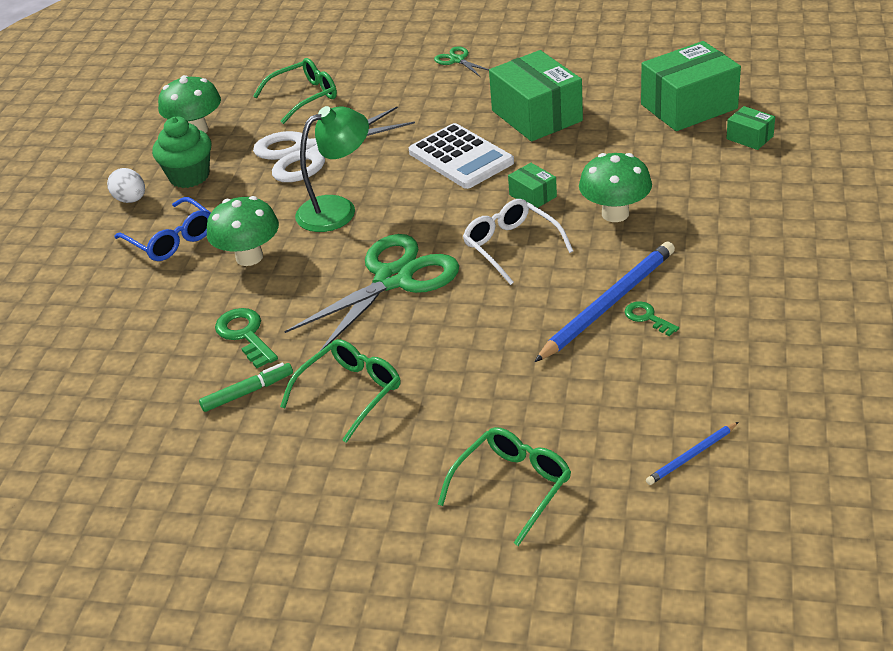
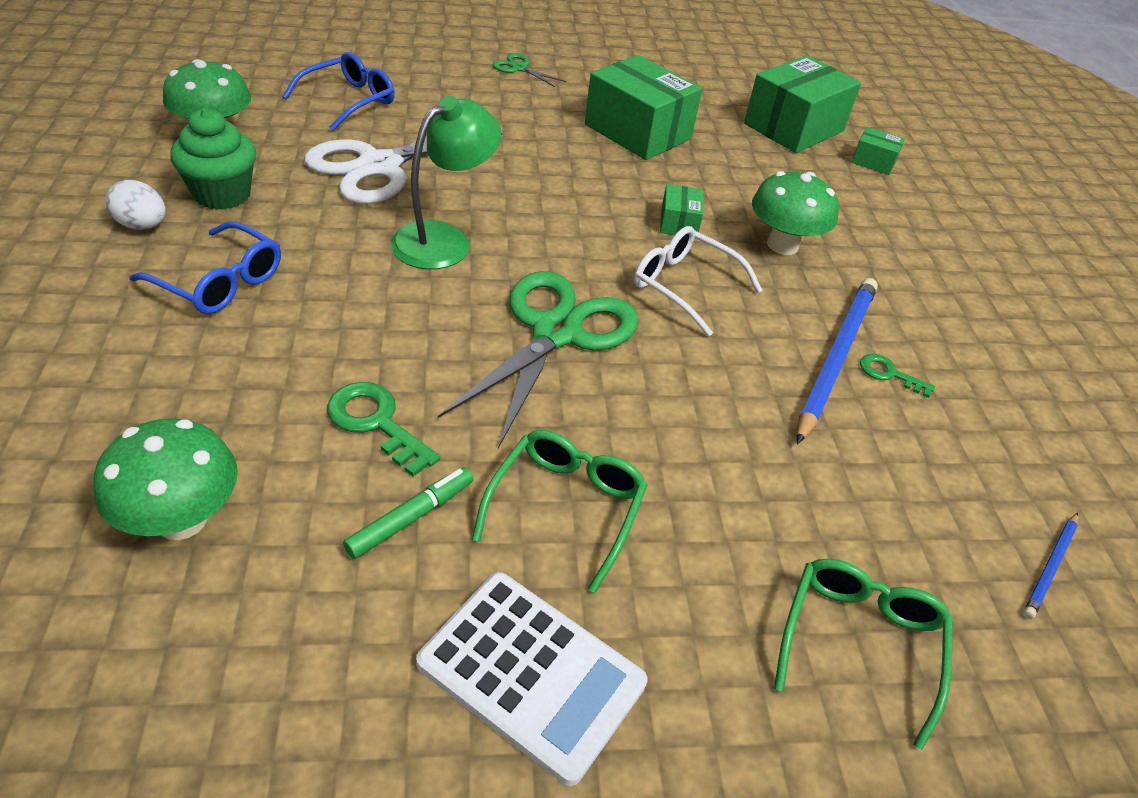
camera: 25 degrees left, 5 degrees up
green mushroom [207,196,279,266] -> green mushroom moved to [94,418,238,540]
green glasses [253,58,337,124] -> blue glasses [282,52,395,131]
white calculator [409,123,514,189] -> white calculator moved to [416,572,648,786]
green box [508,163,557,208] -> green box turned 60 degrees clockwise [660,184,703,235]

